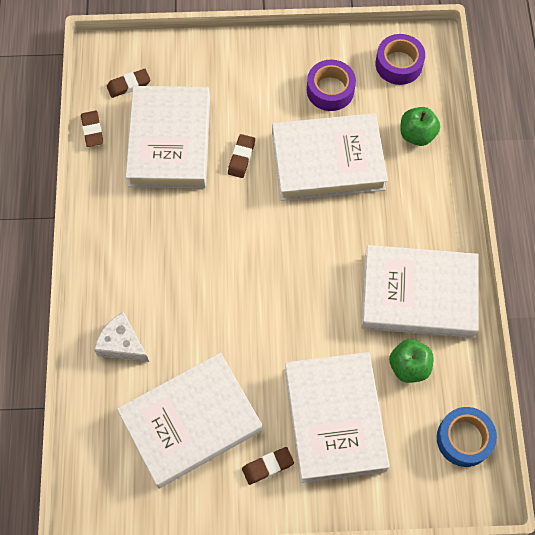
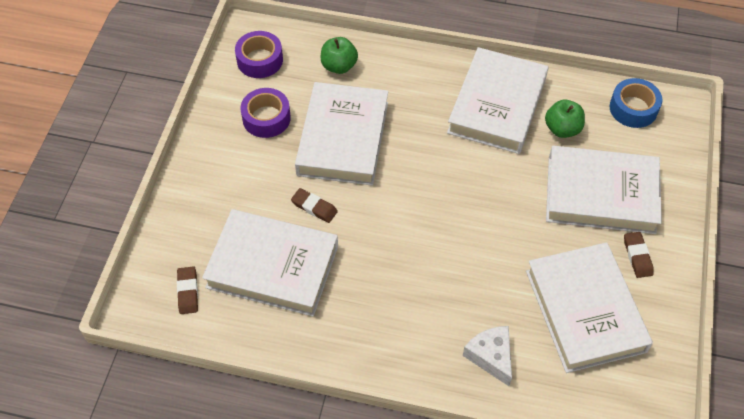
camera: 75 degrees left, 10 degrees down
brown eraser [81,111,103,147] -> none
white cheese [94,312,149,362] -> white cheese turned 105 degrees clockwise [463,326,512,386]

